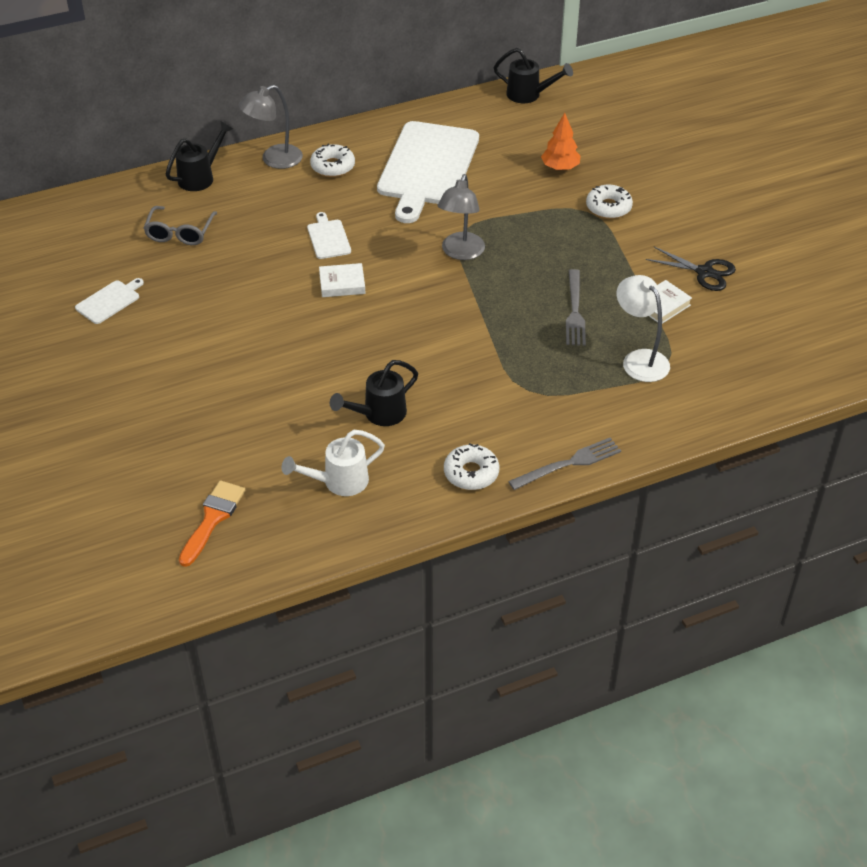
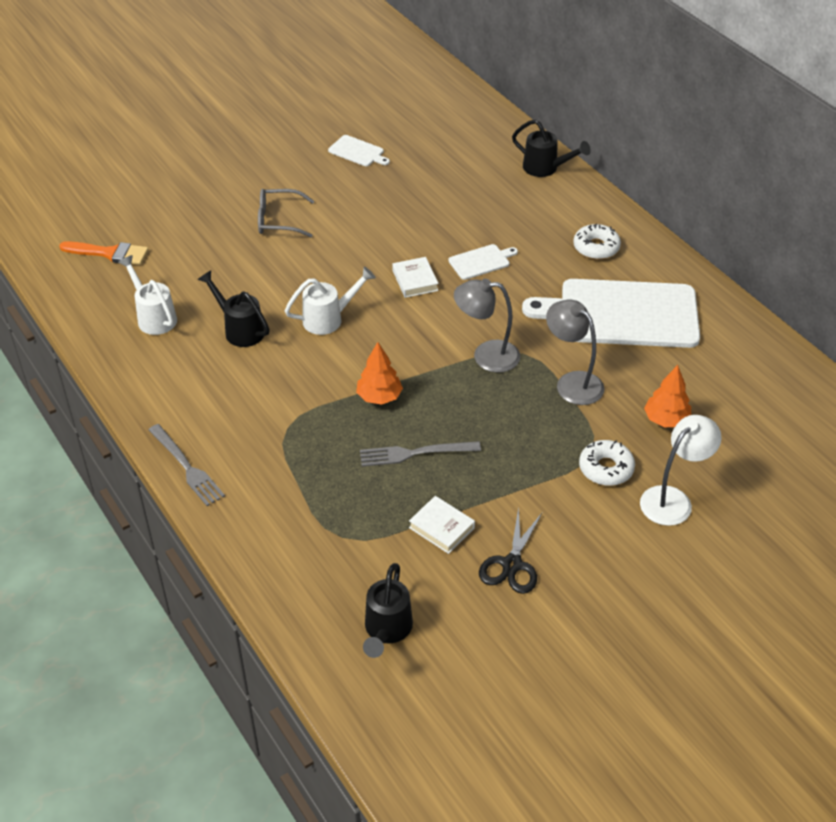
camera: 80 degrees right, 0 degrees up
grey glasses [144,206,217,245] -> grey glasses moved to [258,189,314,237]
grey lamp [238,85,303,169] -> grey lamp moved to [546,300,605,405]
white donut [444,443,499,490] -> none
black watering can [494,48,573,103] -> black watering can moved to [363,563,413,658]
white lamp [617,275,670,382] -> white lamp moved to [640,415,722,526]
none -> white watering can [285,267,376,335]
none -> orange tree [356,342,403,405]

